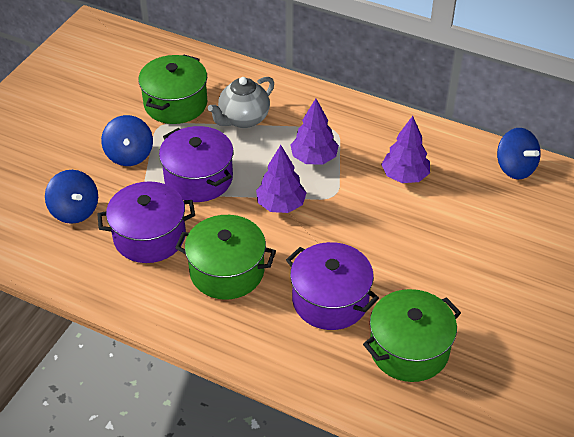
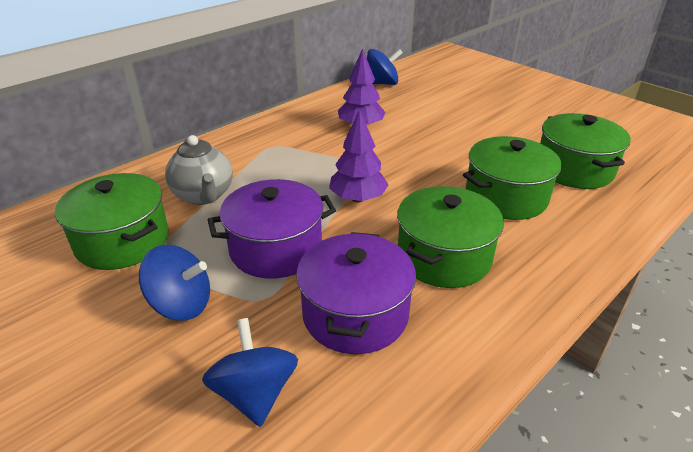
camera: 70 degrees left, 10 degrees down
blue spinning top [45,170,98,224] -> blue spinning top turned 90 degrees counterclockwise [202,318,298,427]
purple pot [286,242,379,330] -> green pot [463,136,562,220]
purple tree [290,98,339,164] -> none

